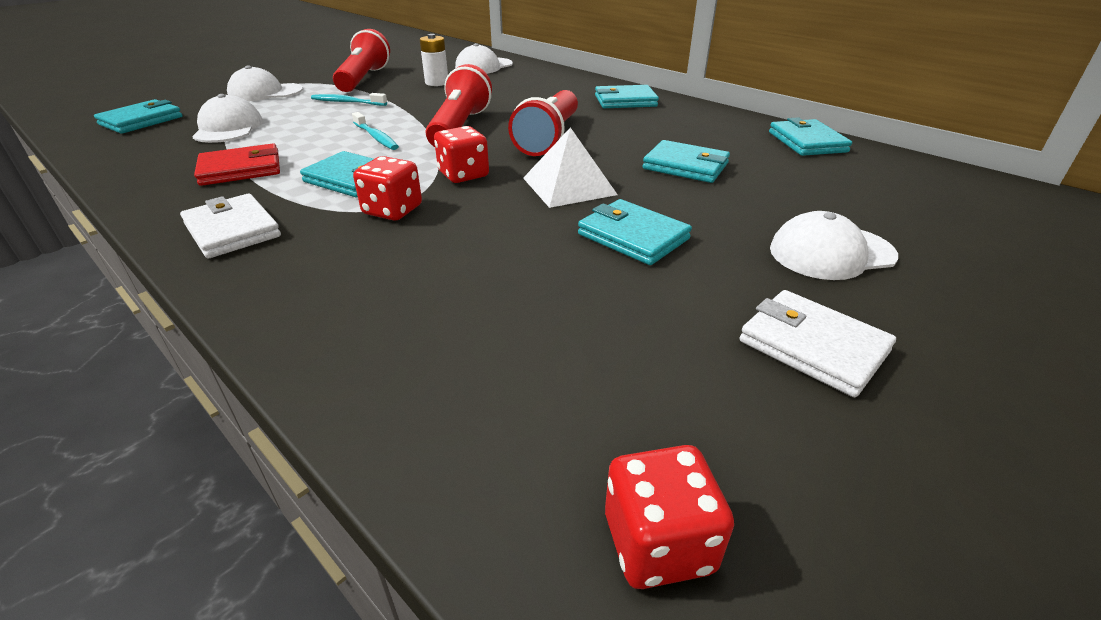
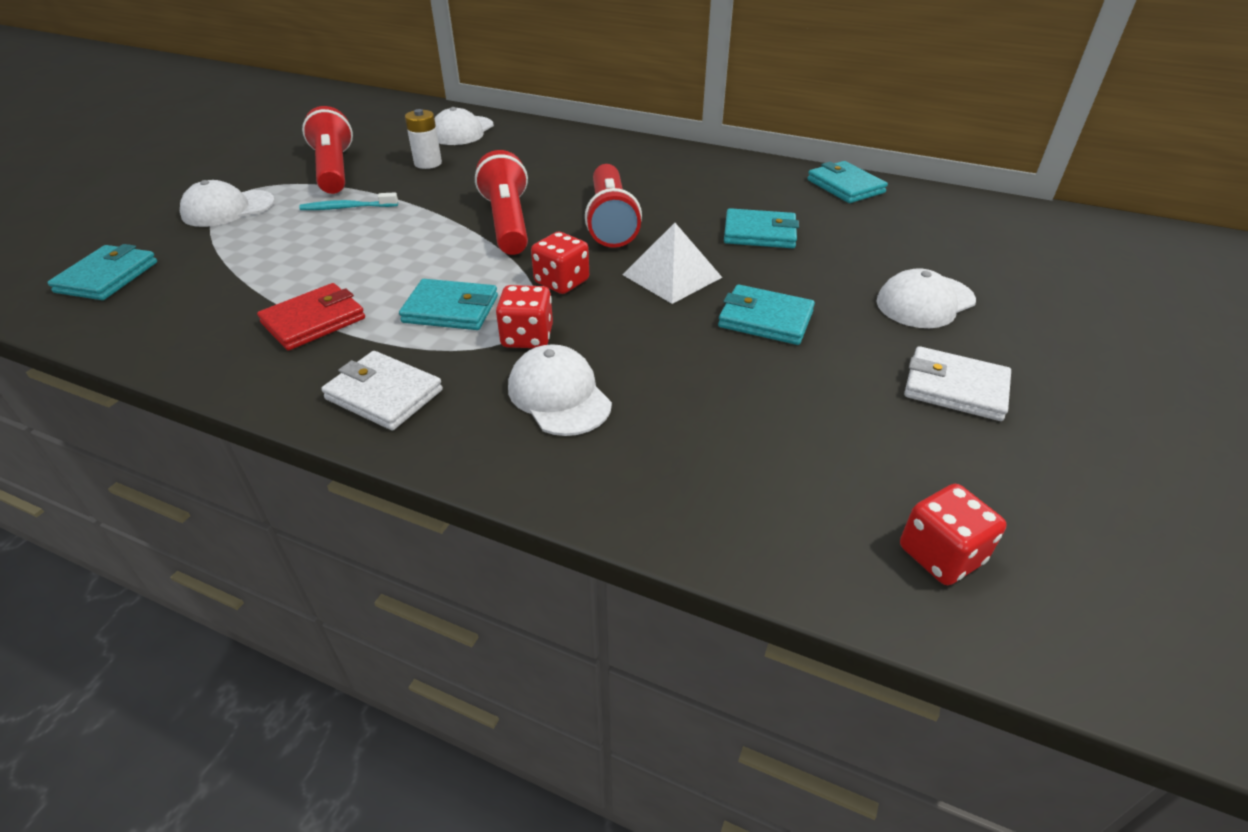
camera: 20 degrees left, 5 degrees up
white cap [192,94,263,143] -> white cap moved to [508,344,612,436]
turquoise toothbrush [352,112,399,150] -> none
turquoise wallet [595,85,659,108] -> none

